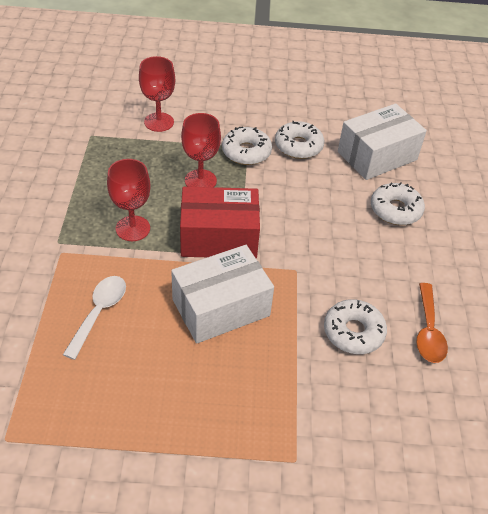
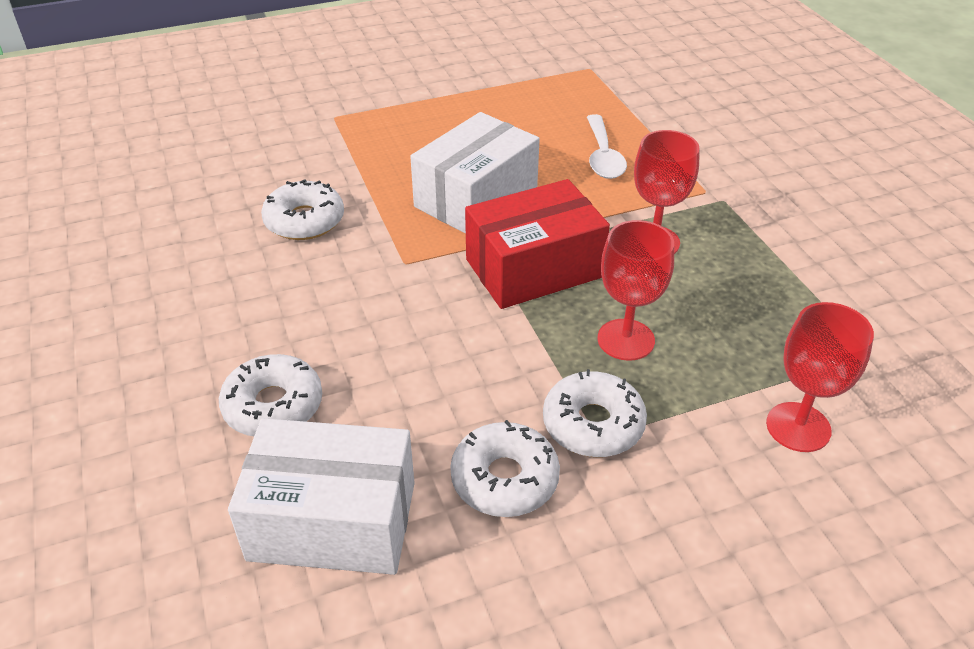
camera: 160 degrees right, 5 degrees down
white box [338,104,427,180] -> white box turned 60 degrees clockwise [228,418,415,575]
orange spoon [416,283,448,363] -> none

